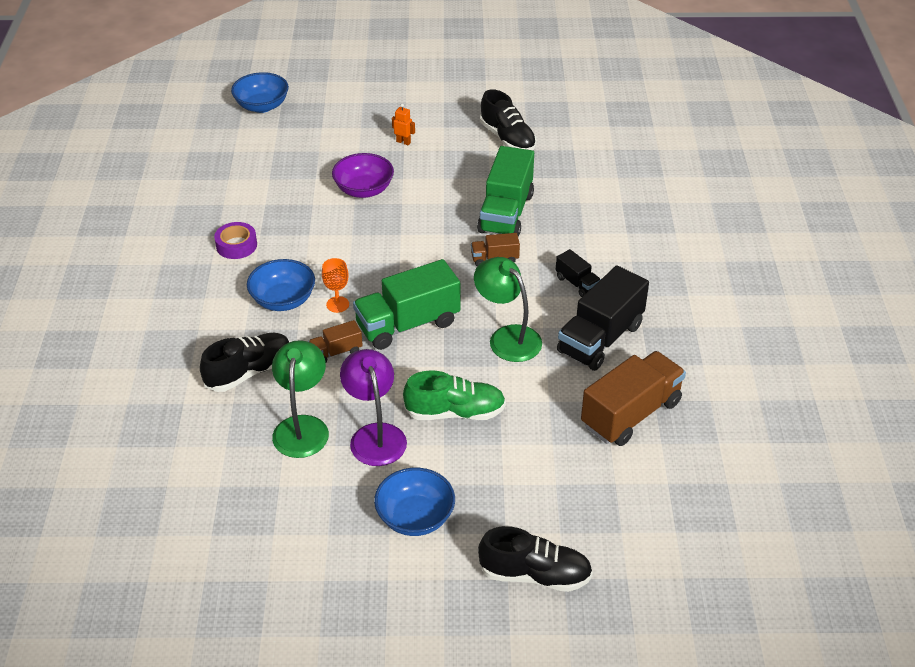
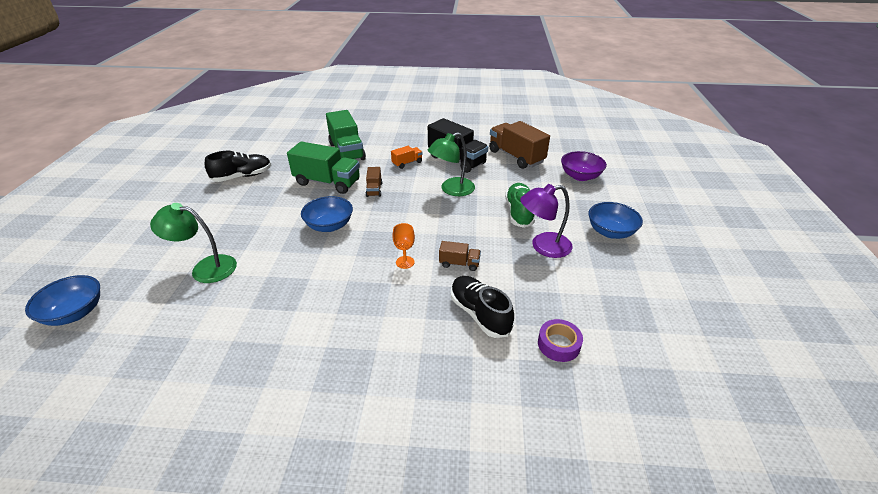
camera: 85 degrees left, 5 degrees down
purple tape [214,222,257,259] -> purple tape moved to [538,319,583,362]
blue bowl [247,259,315,311] -> blue bowl moved to [301,196,353,232]
green lamp [272,340,329,458] -> green lamp moved to [150,203,237,283]
brown truck [308,320,363,362] -> brown truck turned 60 degrees counterclockwise [439,241,481,271]
purple bowl [332,153,394,198] -> purple bowl moved to [561,151,607,181]
green truck [353,259,461,350] -> green truck moved to [326,110,366,160]
orange robot [392,104,415,145] -> none
black shoe [478,526,593,592] -> none
black truck [556,249,601,297] -> orange truck [391,146,423,169]

